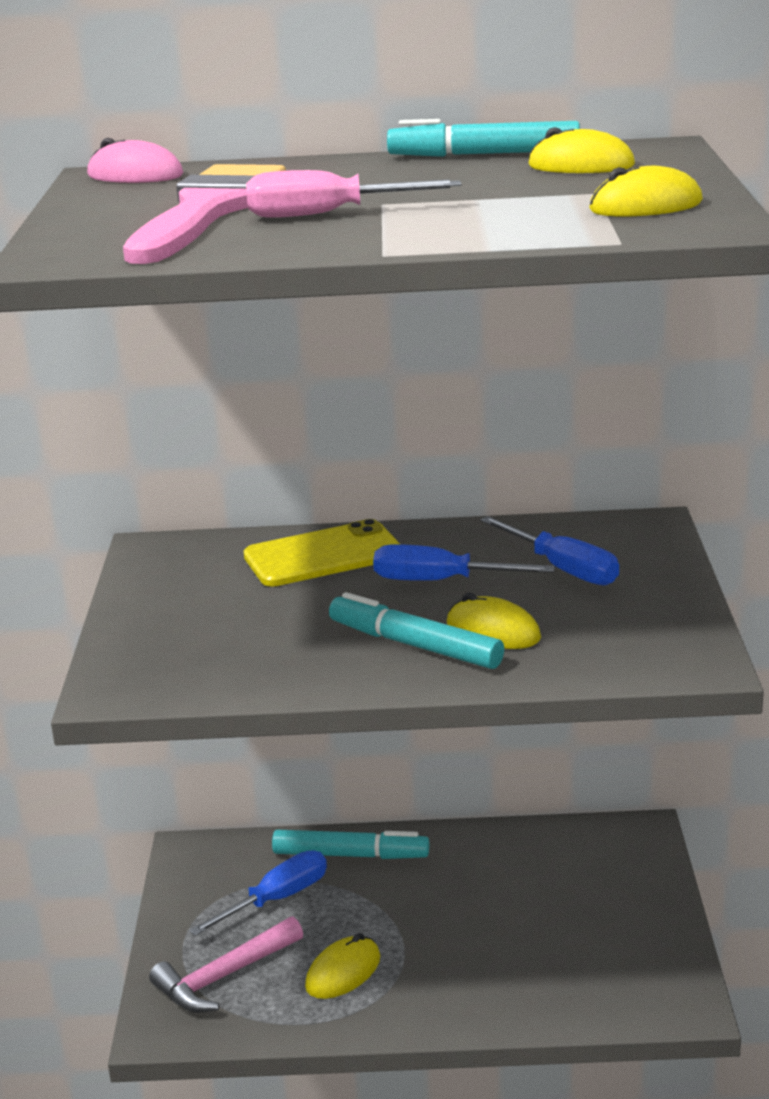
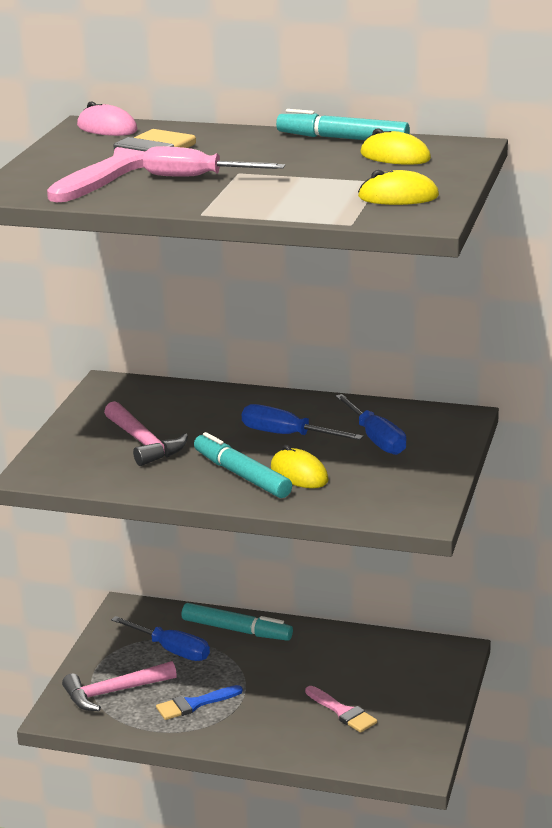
camera: 15 degrees right, 0 degrees up
blue screwdriver [189,850,327,936] -> blue screwdriver turned 60 degrees clockwise [111,616,210,661]
yellow phone [244,519,400,587] -> none
yellow mouse [305,933,381,999] -> blue brush [156,685,243,720]
none -> pink hammer [104,401,188,466]
none -> pink brush [305,686,377,733]

